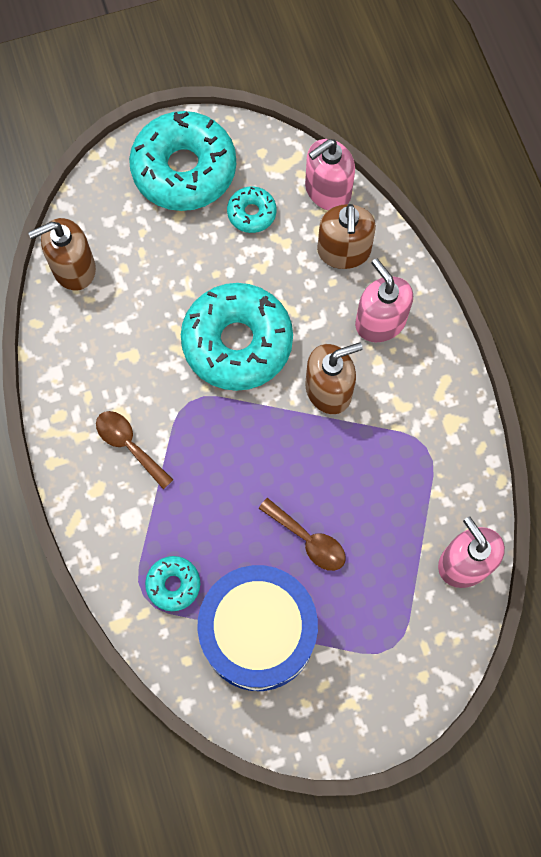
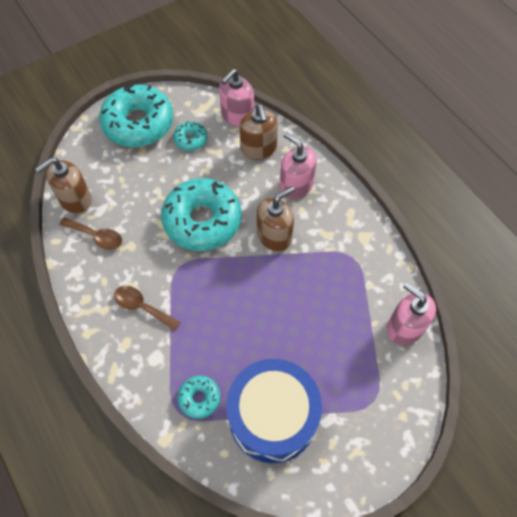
camera: 15 degrees left, 10 degrees down
brown spoon [258,498,346,571] -> brown spoon moved to [59,217,122,249]

